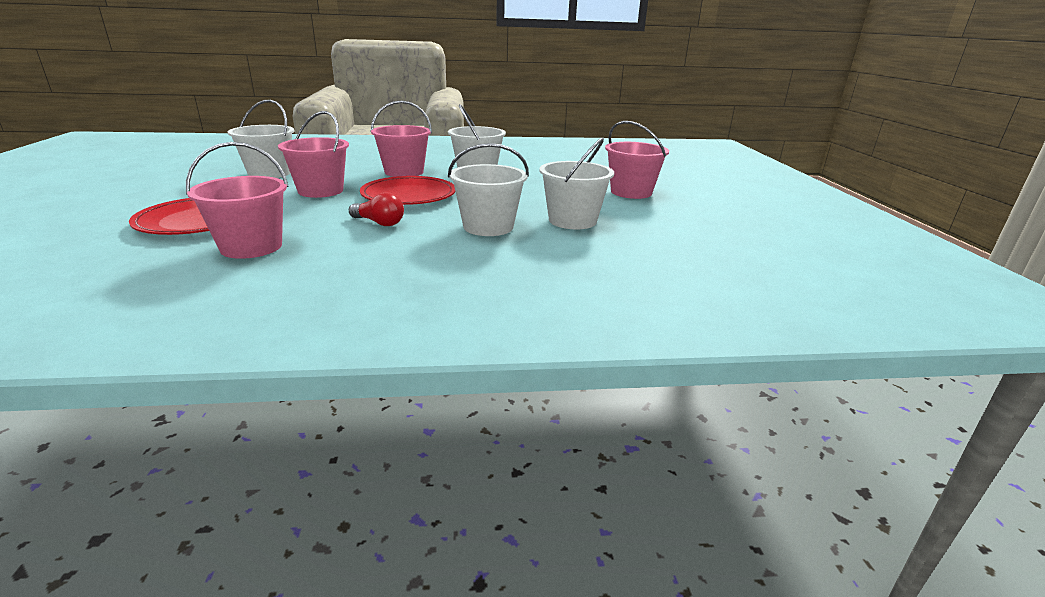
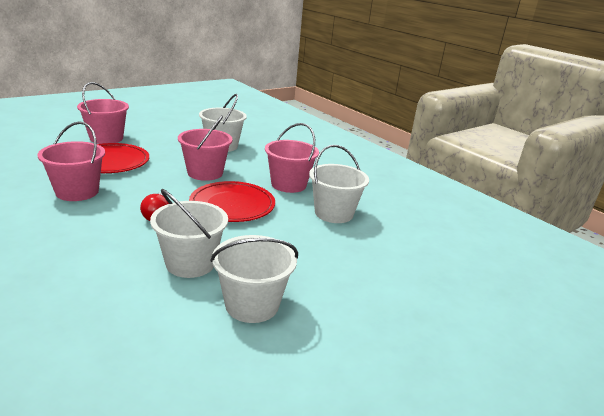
camera: 55 degrees right, 0 degrees up
pink bucket [605,121,669,199] -> pink bucket moved to [77,82,129,144]

